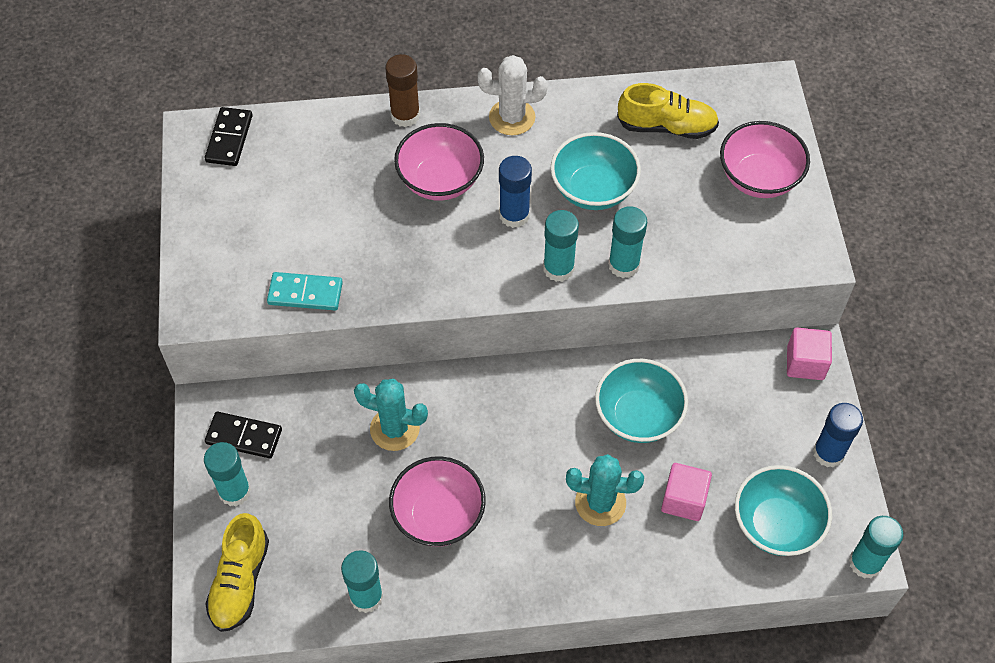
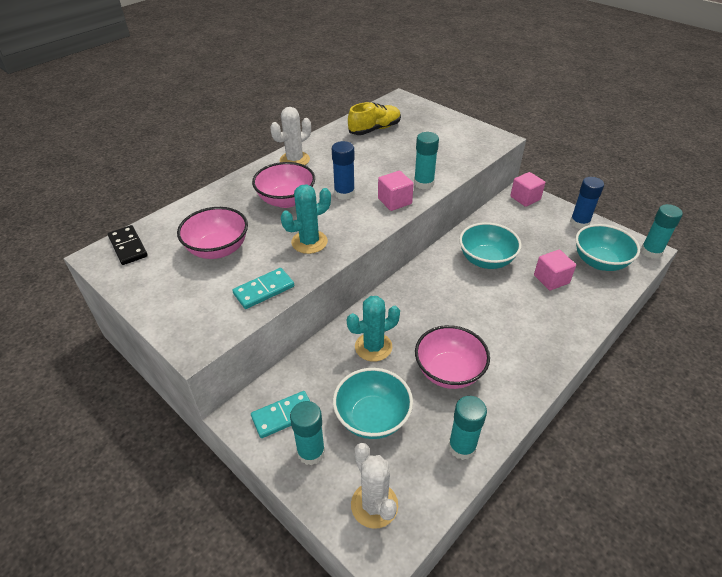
camera: 40 degrees left, 15 degrees down
black domino [205,411,282,458] -> turquoise domino [251,391,310,438]
yellow shoe [205,513,269,632] -> white cactus [351,443,398,529]
brown glue stick [385,54,420,127] -> none
turquoise glue stick [543,210,579,282] -> pink cube [378,171,414,211]
turquoise bowl [551,132,641,210] -> turquoise bowl moved to [333,368,413,439]
turquoise cactus [566,454,644,526] -> turquoise cactus moved to [281,184,331,254]
pink bowl [720,121,810,198] -> pink bowl moved to [177,207,248,259]

